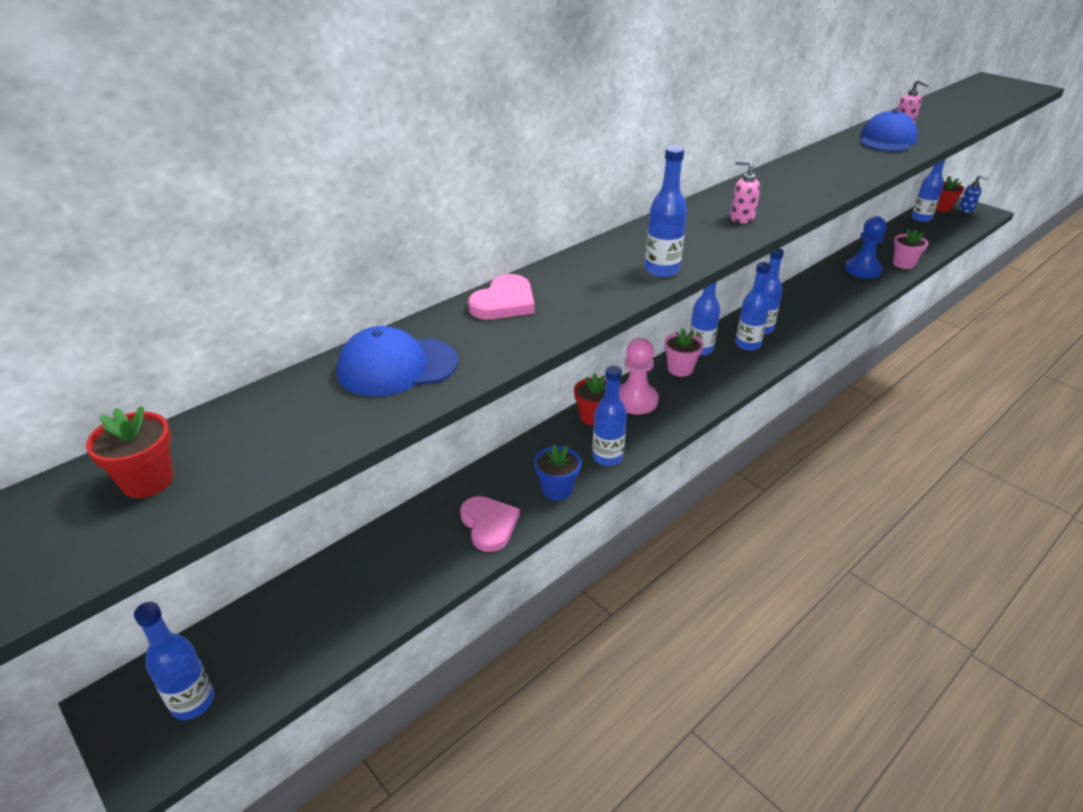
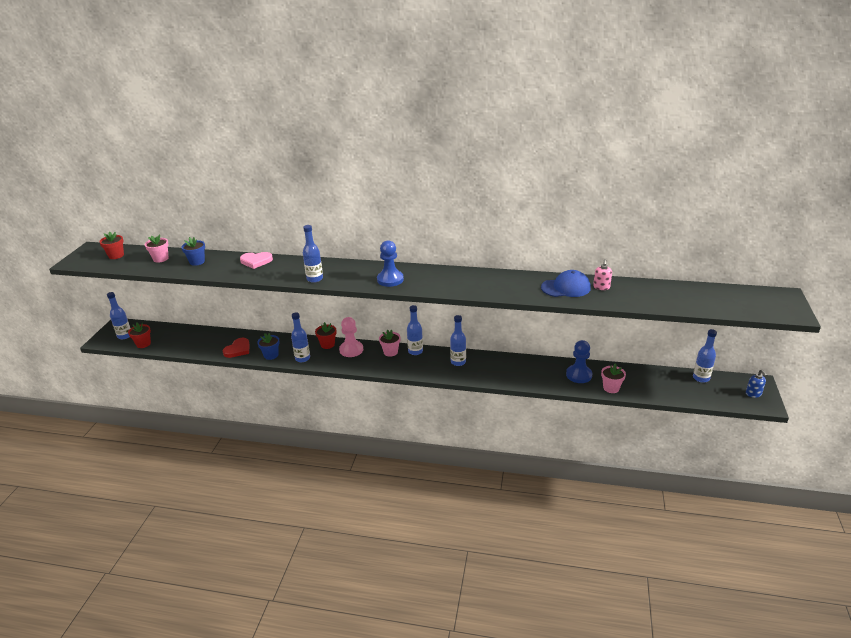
camera: 55 degrees right, 5 degrees down
blue cap [337,326,458,397] -> blue flower pot [181,237,205,266]
pink heart [460,496,520,552] -> red heart [223,338,250,358]
pink soap dispenser [730,160,760,223] -> blue pawn [377,240,404,287]
blue bottle [735,262,770,351] -> none
red flower pot [936,176,964,212] -> red flower pot moved to [128,323,151,348]
none -> pink flower pot [145,234,169,263]

